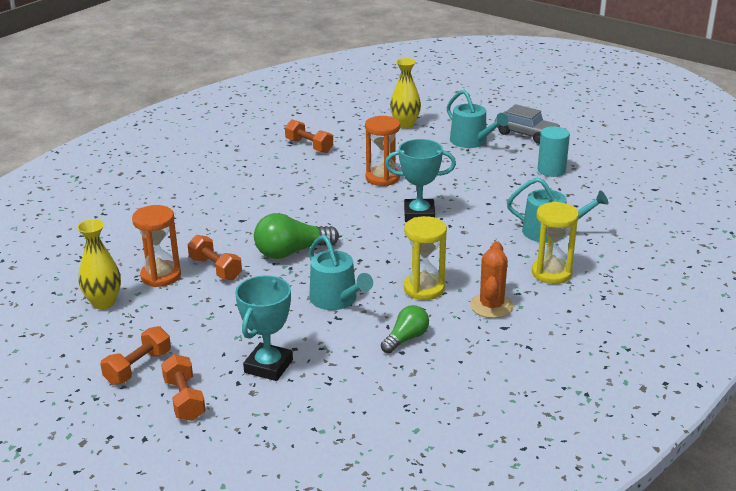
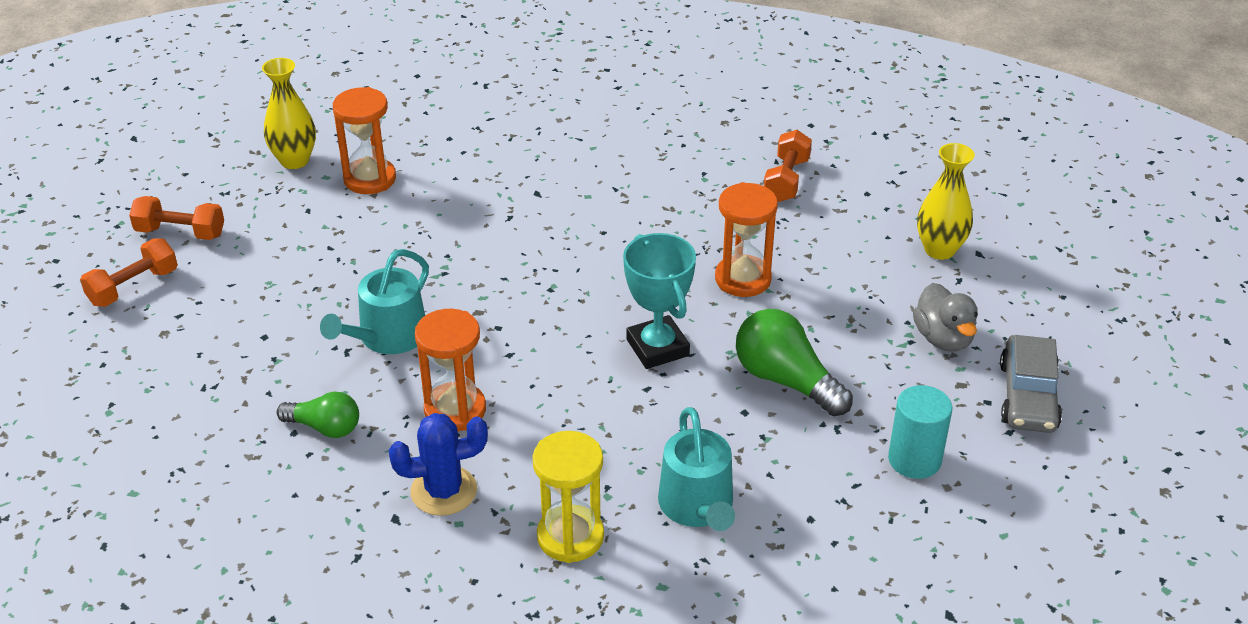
camera: 65 degrees right, 10 degrees up
orange dumbbell [188,235,242,280] -> none
turquoise trophy [235,275,293,381] -> none
green light bulb [254,213,339,259] -> green light bulb moved to [736,309,853,416]
yellow hourglass [404,216,447,300] -> orange hourglass [415,309,486,431]
turquoise watering can [447,90,508,148] -> grey duck [913,283,978,352]
orange cactus [470,241,513,318] -> blue cactus [388,413,488,516]

